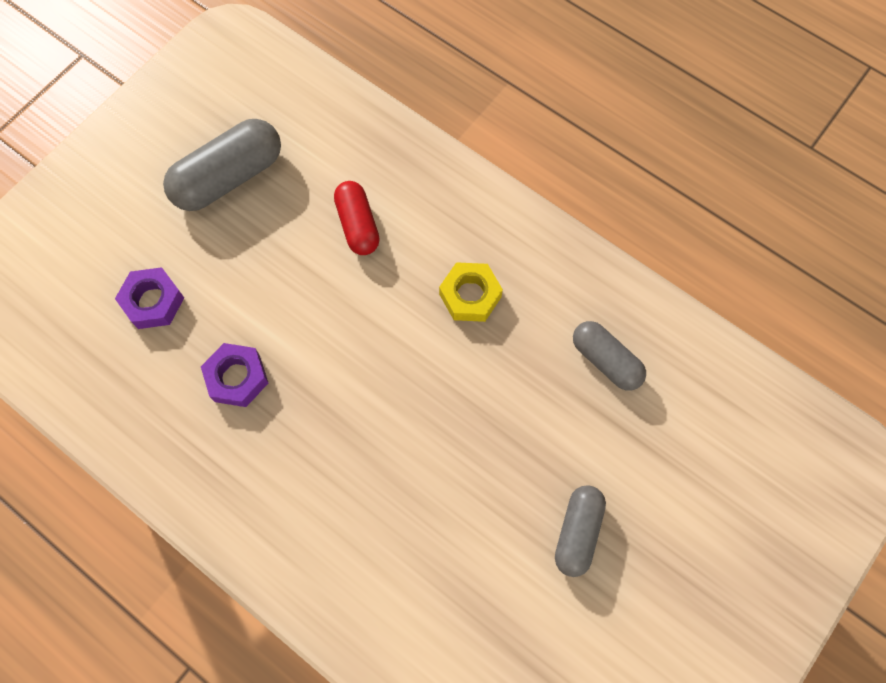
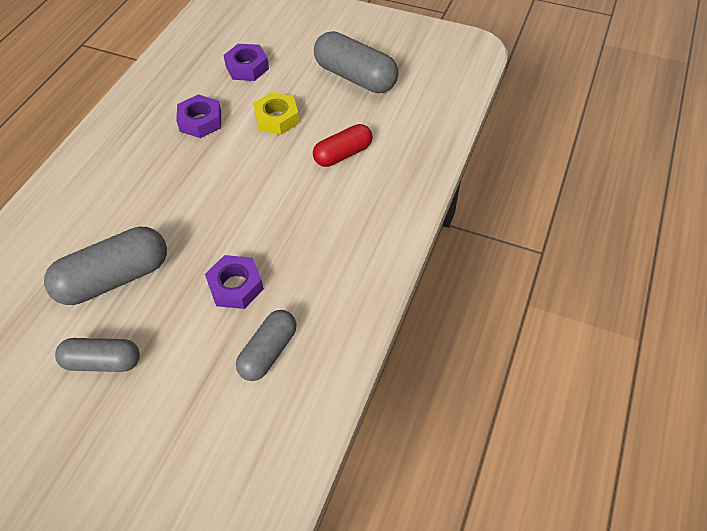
camera: 75 degrees right, 15 degrees down
yellow nut [439,262,503,322] -> yellow nut moved to [253,92,299,135]
none -> grey capsule [44,226,167,305]
none -> purple nut [205,255,264,309]

